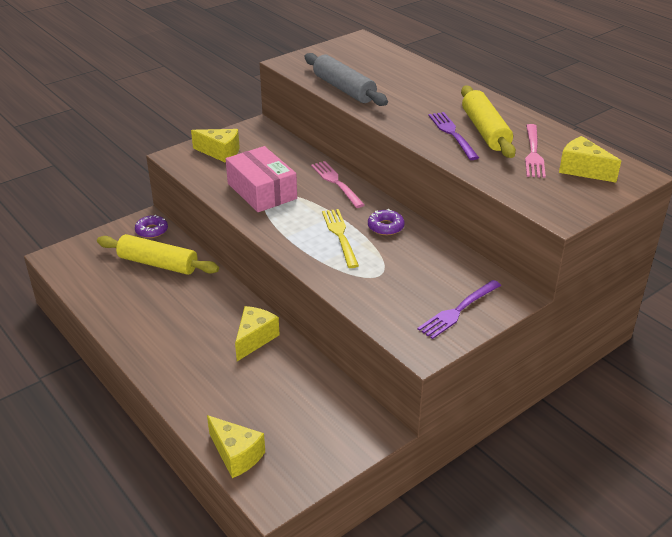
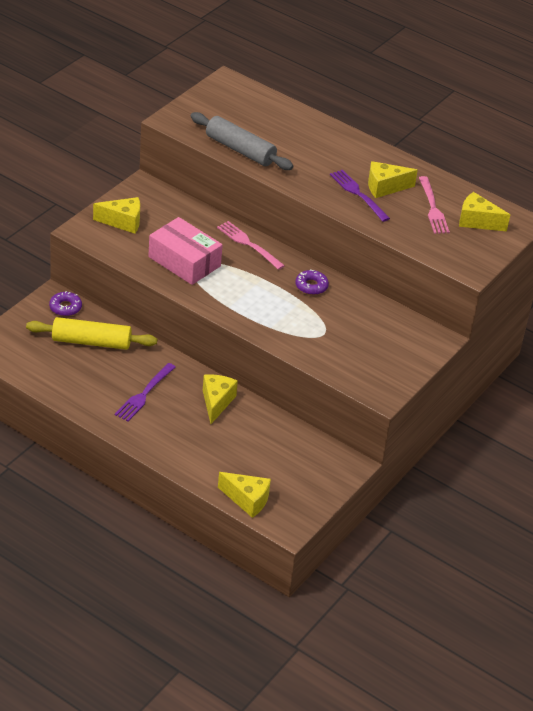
camera: 20 degrees left, 5 degrees up
yellow fork [322,209,359,268] -> none
purple fork [417,280,501,339] -> purple fork moved to [115,363,176,421]
yellow rolling pin [461,85,516,158] -> yellow cheese [368,161,418,198]

